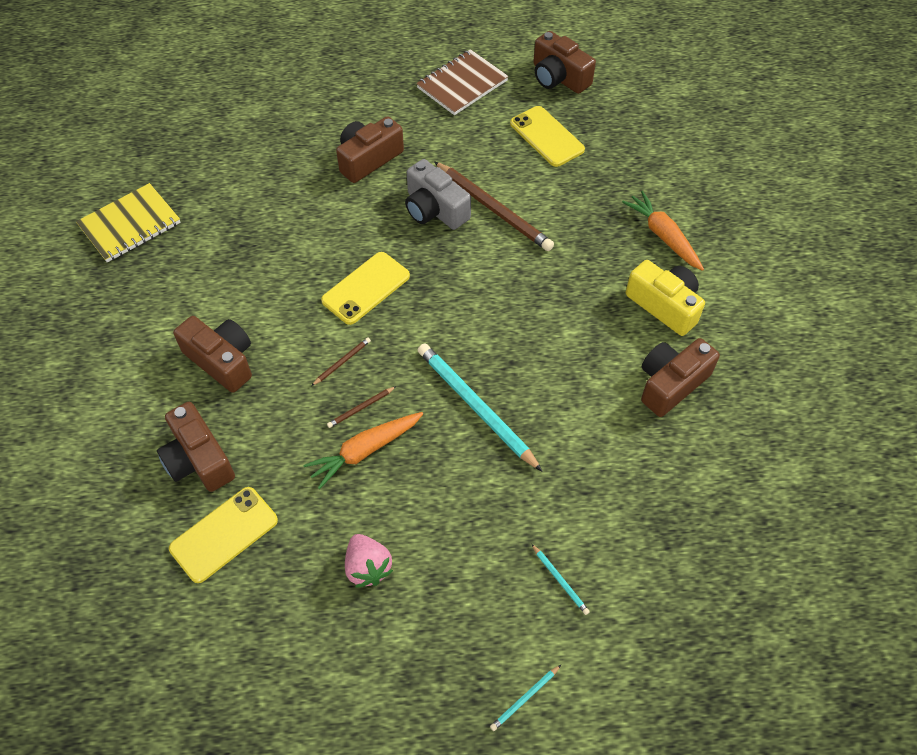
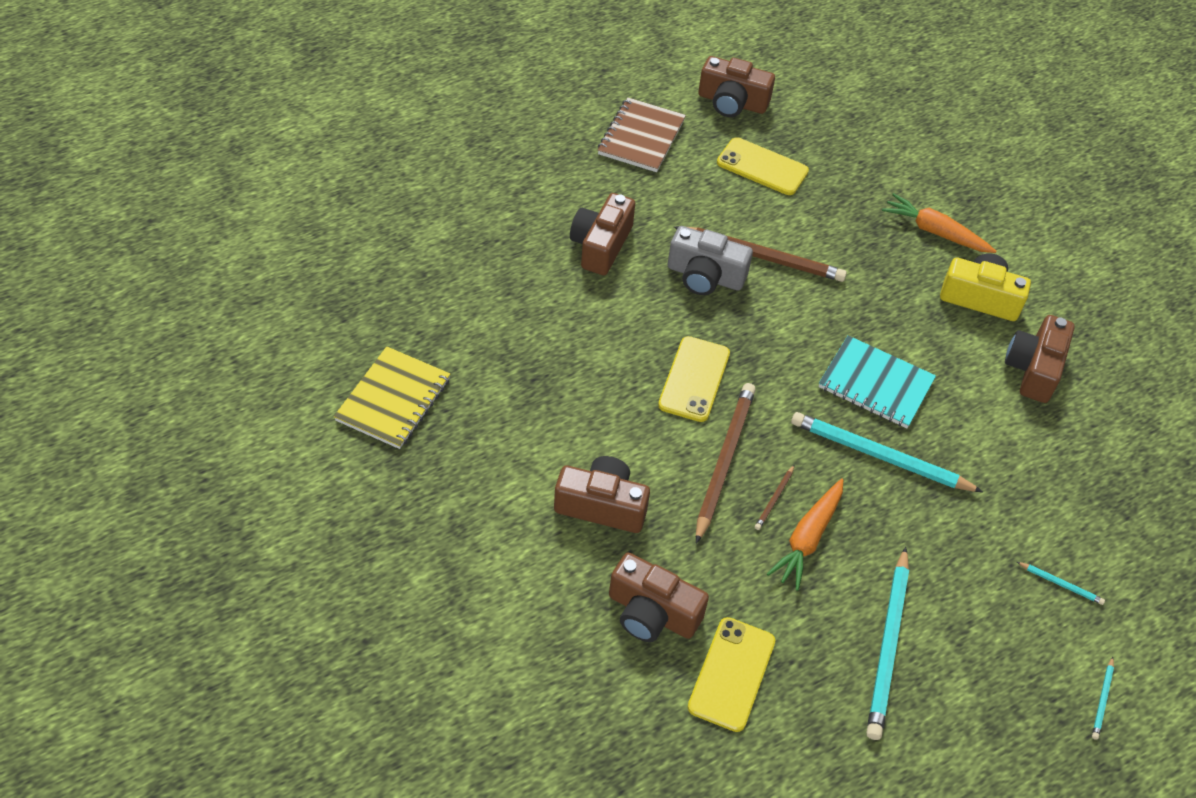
camera: 30 degrees left, 5 degrees down
brown pencil [311,337,371,386] -> brown pencil [696,383,756,544], size x2.31
pink strawberry [345,534,393,588] -> turquoise pencil [866,547,909,740]
none -> turquoise notebook [819,335,936,428]

